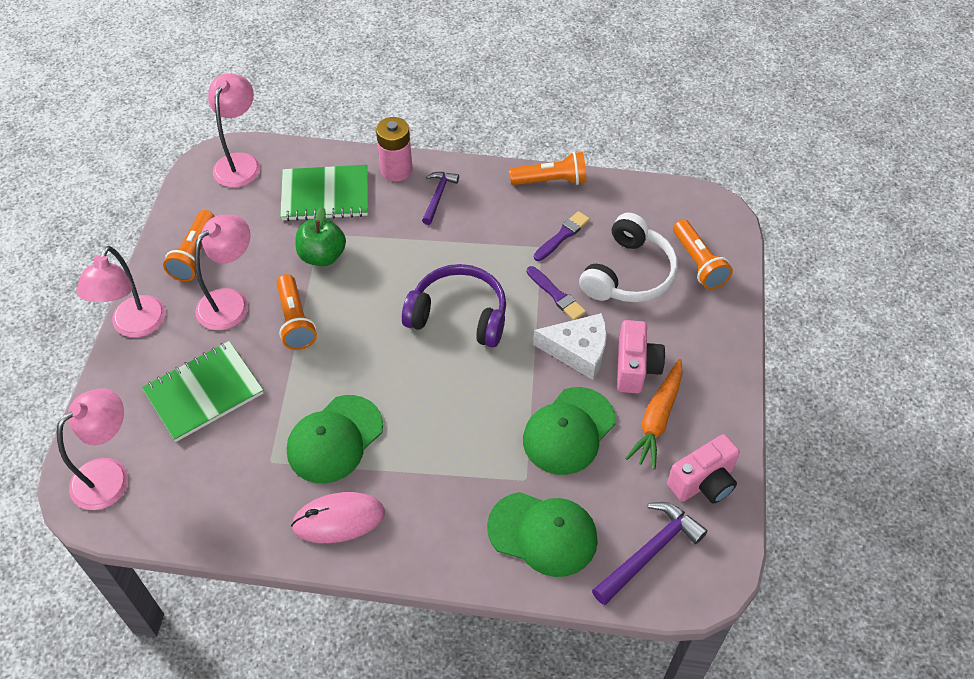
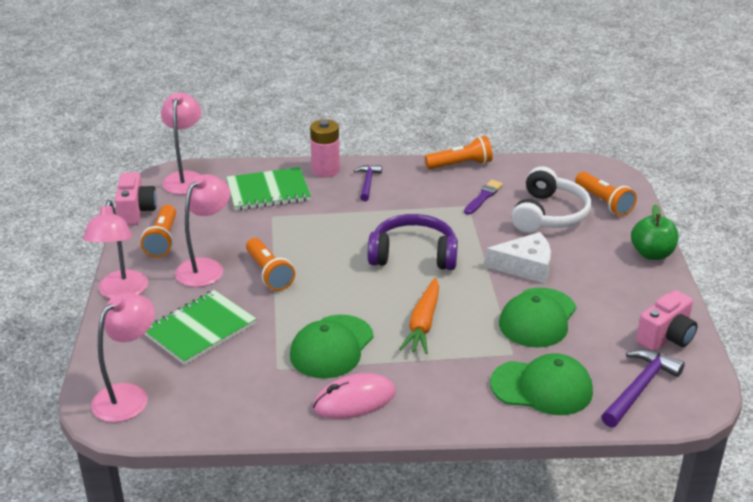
camera: 10 degrees left, 20 degrees down
green apple [296,207,346,266] -> green apple moved to [631,204,678,260]
purple brush [527,266,586,320] -> none
pink camera [617,320,665,394] -> pink camera moved to [115,172,157,225]
orange carrot [625,359,683,470] -> orange carrot moved to [399,278,439,354]

